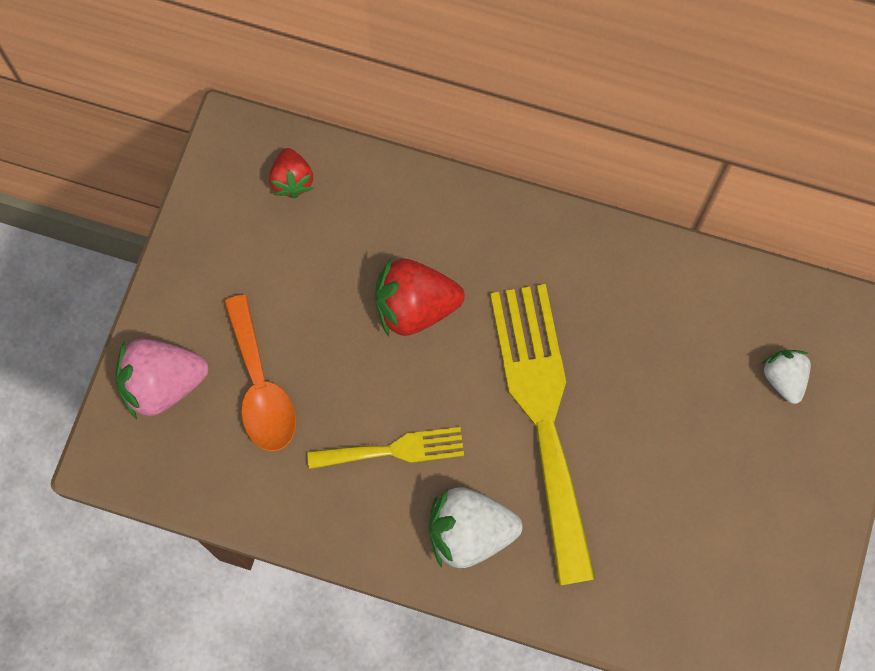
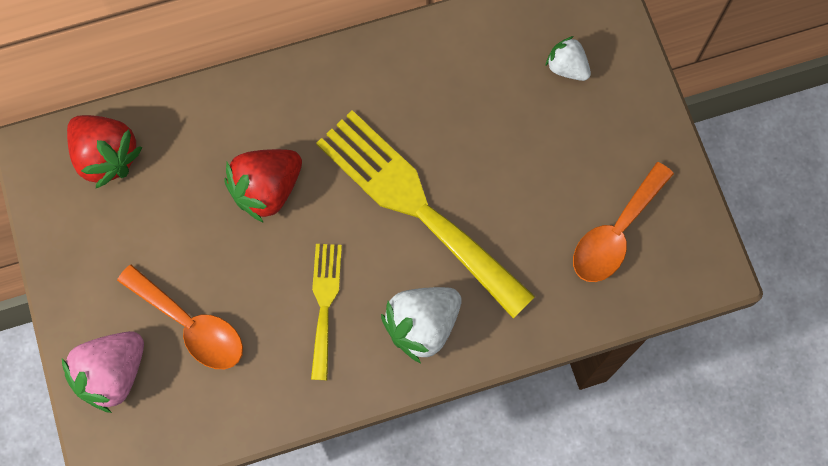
camera: 35 degrees left, 0 degrees up
red strawberry [269,148,313,198] -> red strawberry [67,115,143,188], size x1.67
yellow fork [307,427,464,469] -> yellow fork turned 45 degrees counterclockwise [311,244,342,380]
none -> orange spoon [573,162,674,282]

